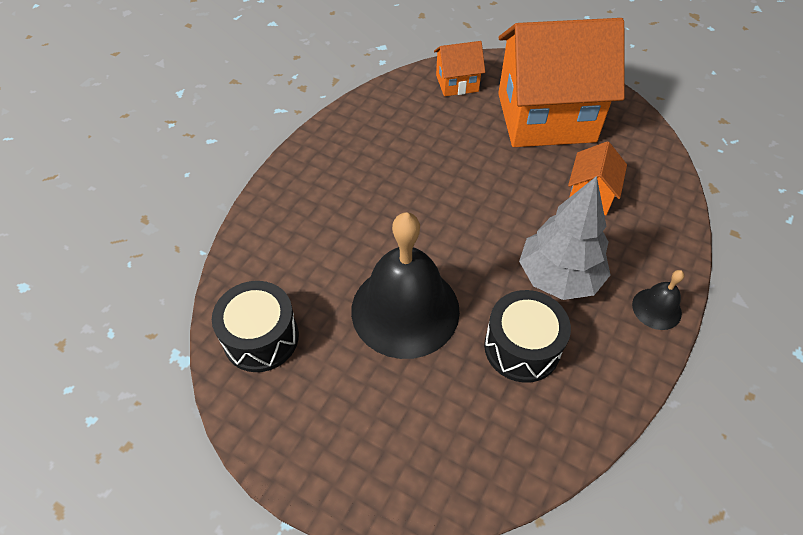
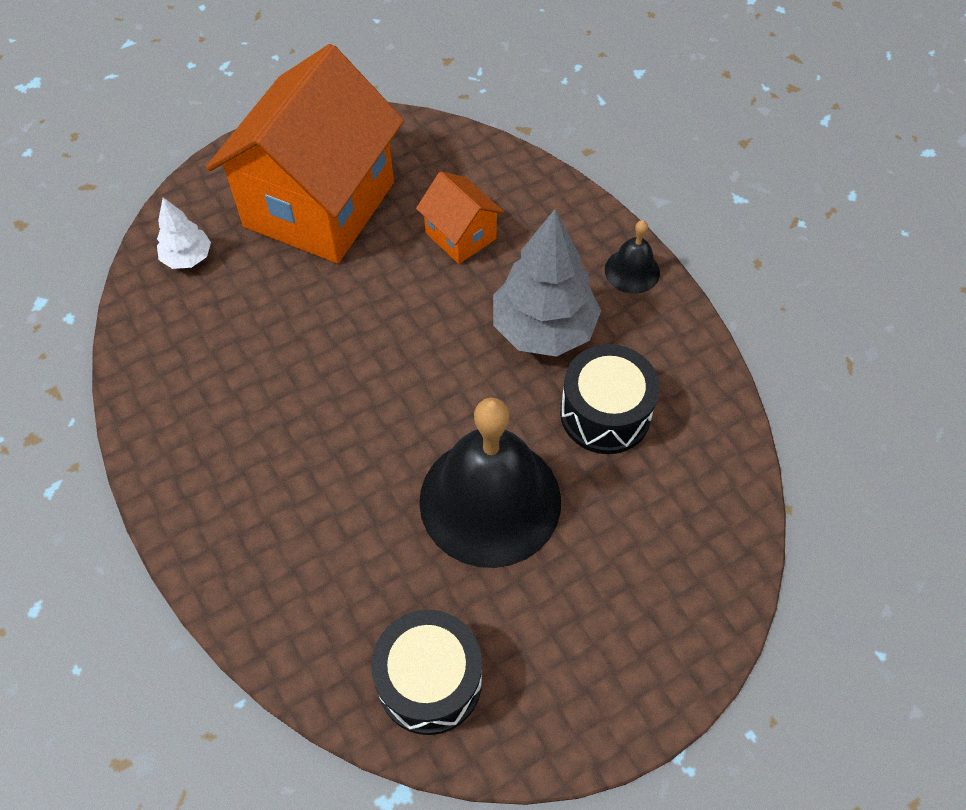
camera: 60 degrees left, 5 degrees up
orange house [434,41,485,96] -> white tree [157,198,211,269]

